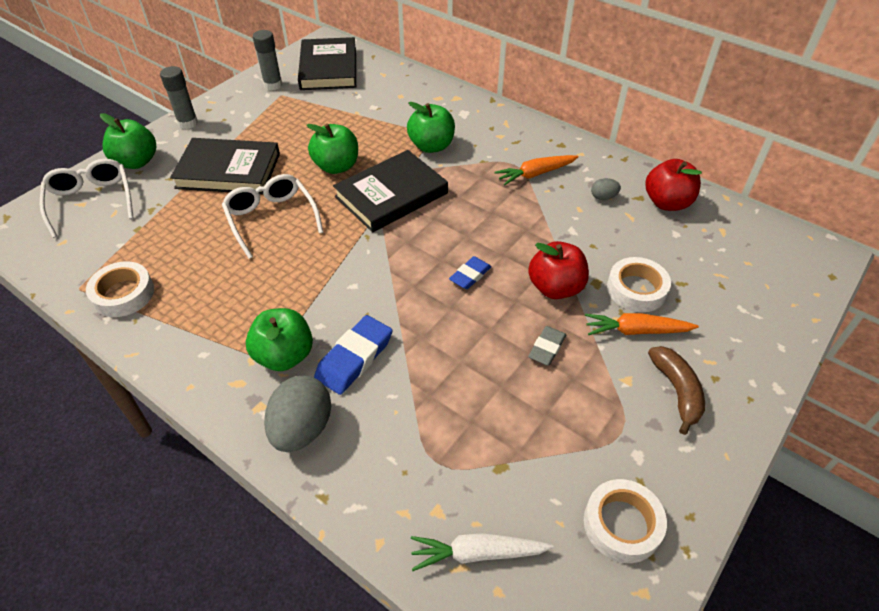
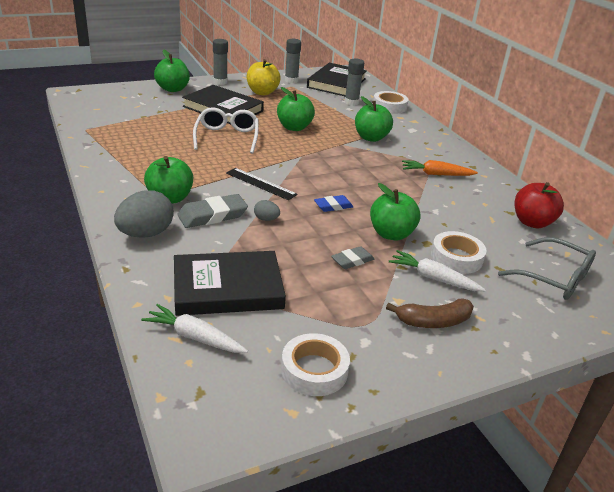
camera: 25 degrees right, 15 degrees down
white glasses [40,159,133,238] -> none
white tape [86,261,154,317] -> white tape moved to [373,91,409,114]
blue eraser [314,315,392,395] -> grey eraser [177,194,248,228]
black book [333,150,448,232] -> black book moved to [174,251,286,316]
red apple [528,241,589,299] -> green apple [370,183,420,241]
orange carrot [585,313,699,335] -> white carrot [389,250,486,291]
grey egg [591,178,621,200] -> grey egg moved to [254,200,280,221]
brown banana [648,346,705,435] -> brown banana turned 60 degrees clockwise [386,298,474,328]
none -> black ruler [226,168,297,200]
none -> yellow apple [247,59,281,95]
none -> grey glue stick [345,59,364,106]
none -> grey glasses [498,237,596,300]

